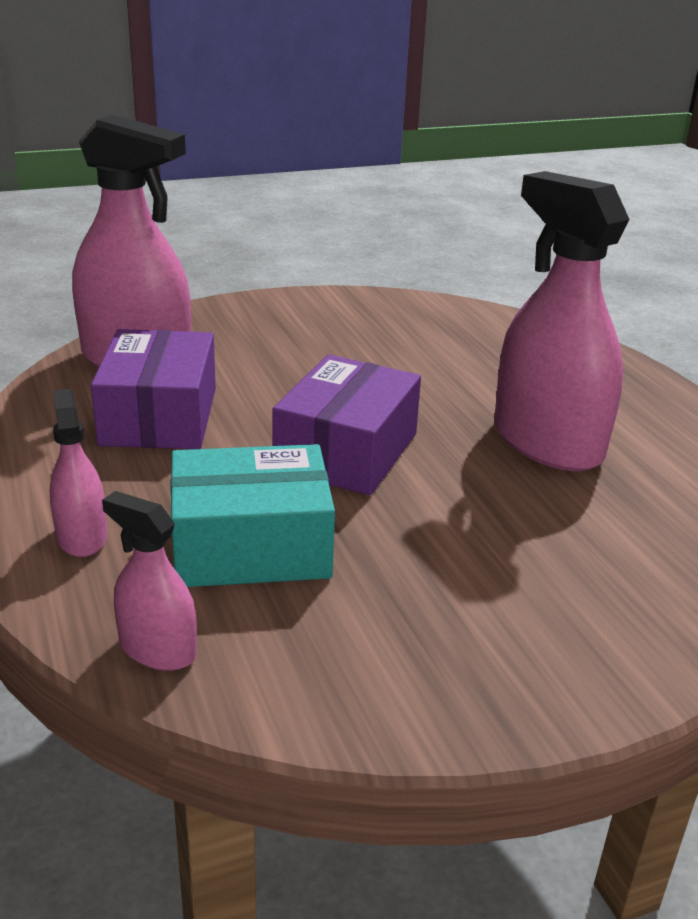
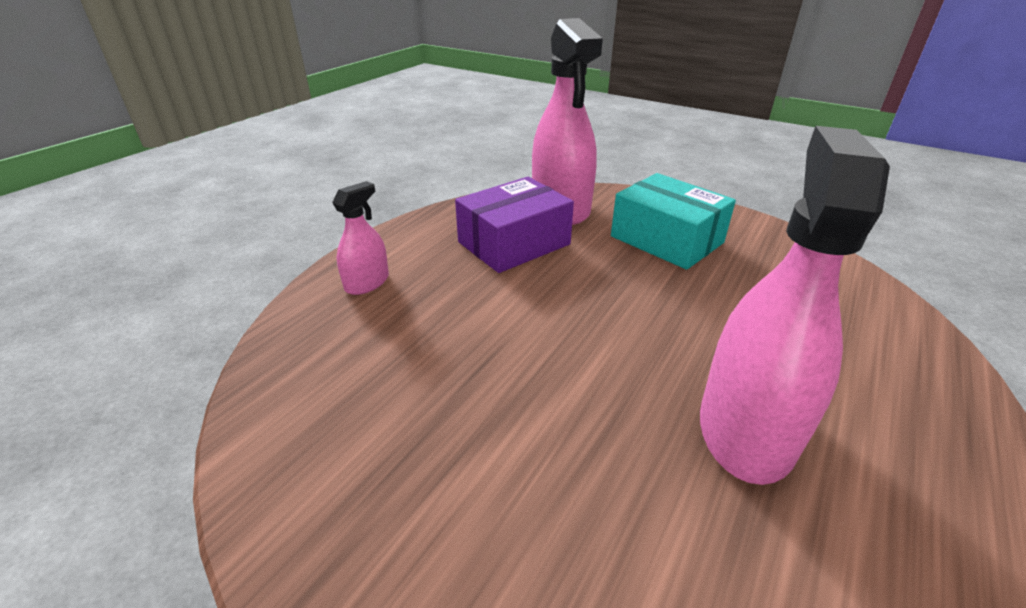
camera: 55 degrees right, 5 degrees up
pink spray bottle [102,491,197,671] -> none
turquoise box [170,444,335,587] -> turquoise box moved to [611,173,736,270]
purple box [273,355,421,495] -> none

